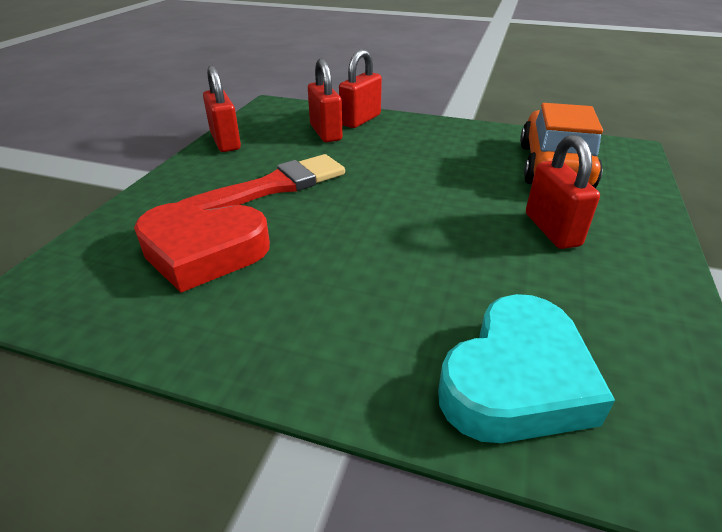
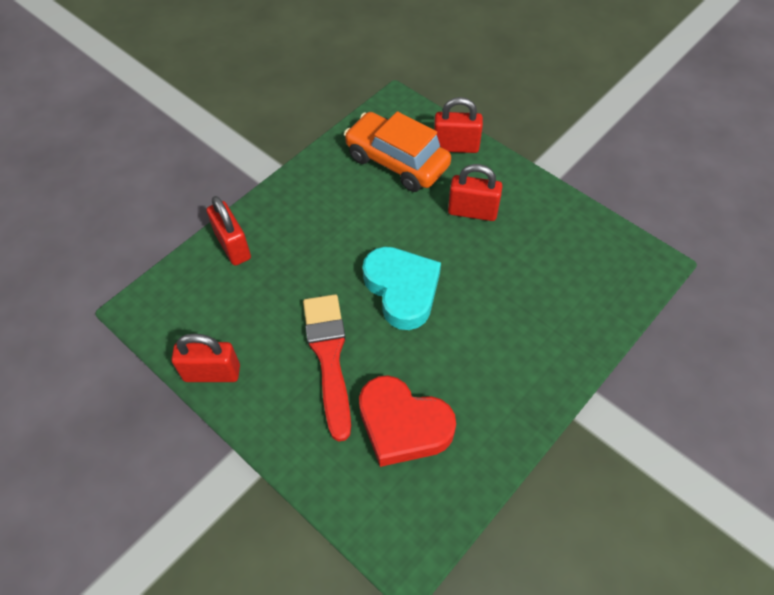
camera: 65 degrees left, 20 degrees up
red heart [134,202,270,292] -> red heart turned 90 degrees clockwise [359,375,456,467]
red padlock [308,59,342,142] -> red padlock moved to [434,97,483,153]
turquoise heart [438,294,615,443] -> turquoise heart moved to [363,247,441,330]

